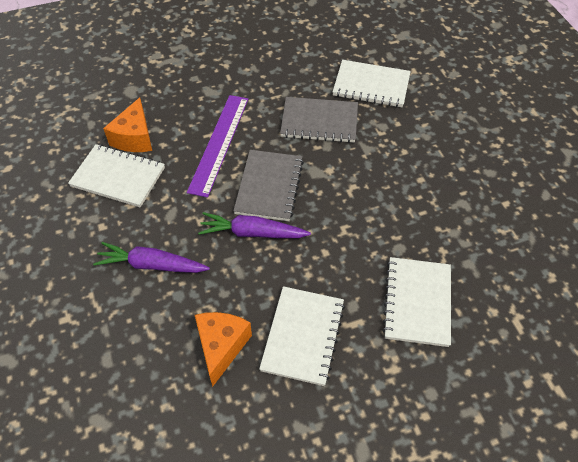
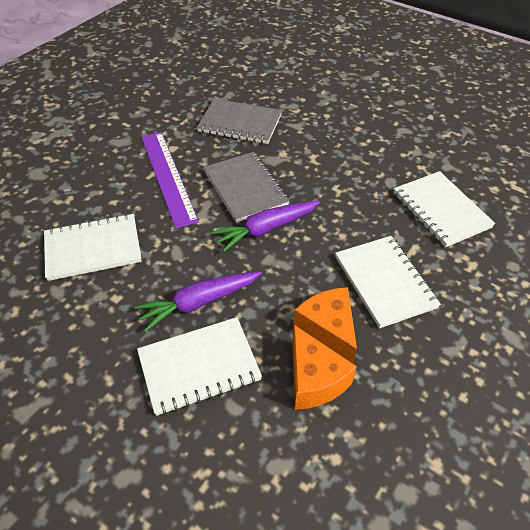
camera: 35 degrees left, 5 degrees down
orange cheese [103,97,152,152] -> orange cheese moved to [292,325,357,410]
grey notebook [280,97,358,143] -> grey notebook turned 45 degrees clockwise [197,99,282,144]
white notebook [333,60,411,107] -> white notebook moved to [137,317,262,416]

